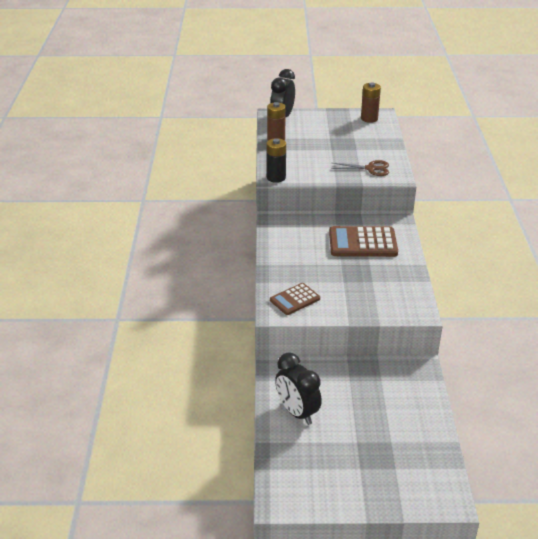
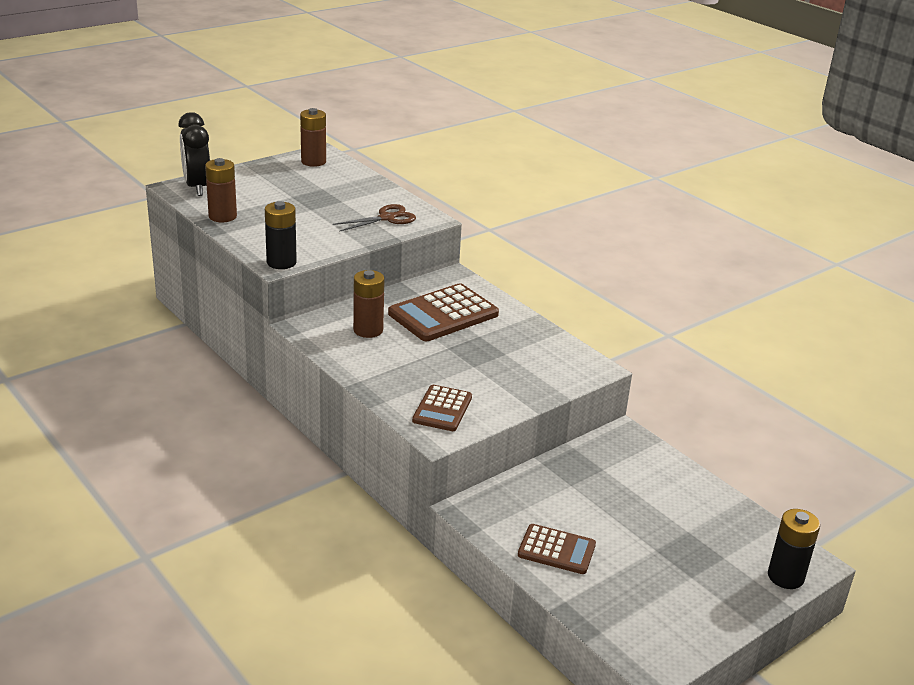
camera: 40 degrees left, 5 degrees down
black clock [275,352,322,425] -> brown calculator [518,524,596,574]
none -> brown battery [353,270,385,338]
none -> black battery [768,509,820,589]

